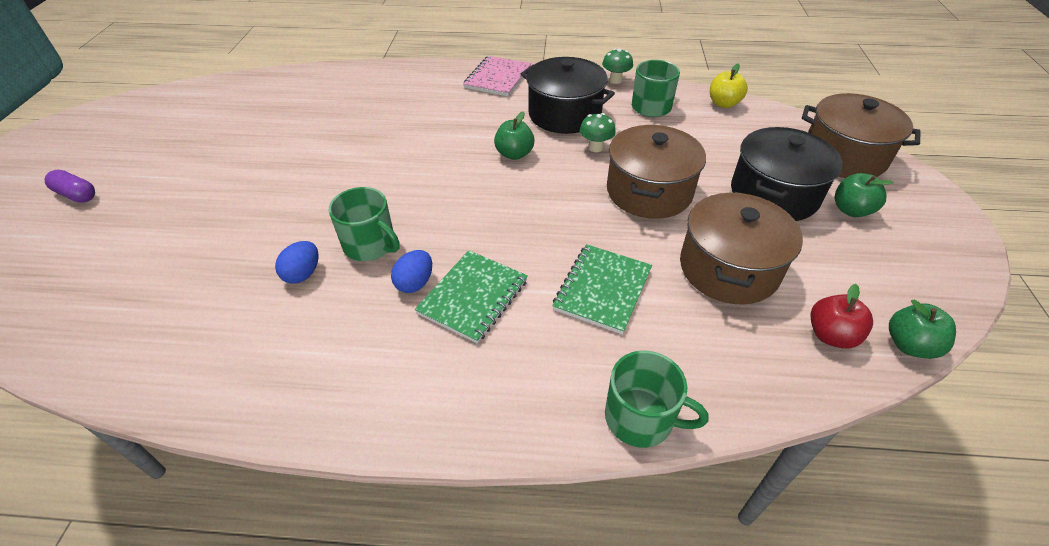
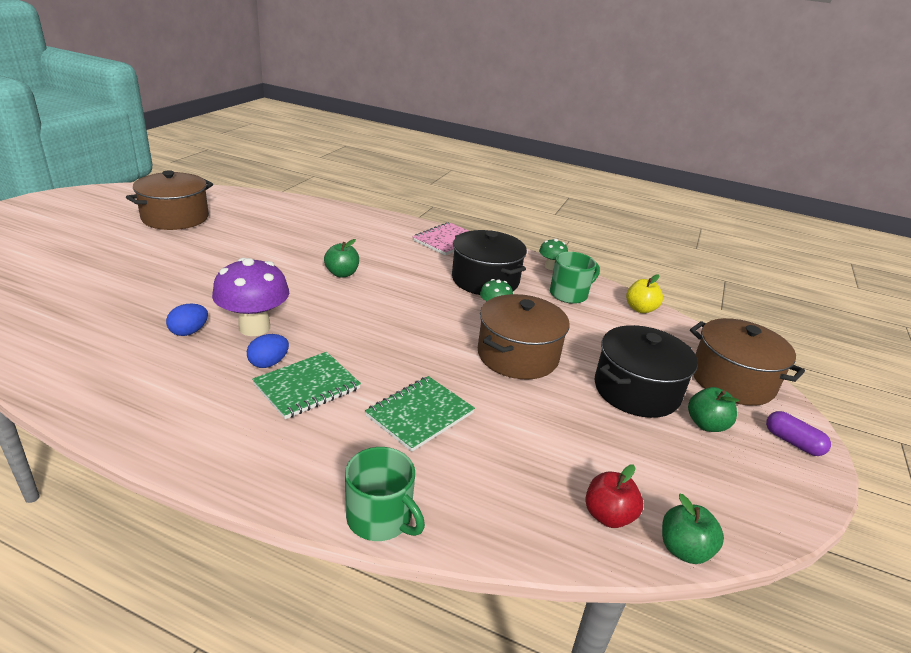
camera: 15 degrees right, 15 degrees down
purple capsule [45,170,95,203] -> purple capsule moved to [766,411,831,456]
green mug [329,187,400,261] -> purple mushroom [212,258,289,336]
green apple [494,111,535,160] -> green apple moved to [324,239,359,277]
brown pot [680,192,803,304] -> brown pot moved to [126,170,213,230]

